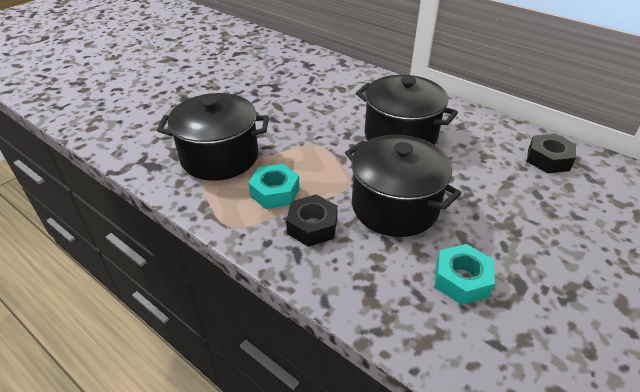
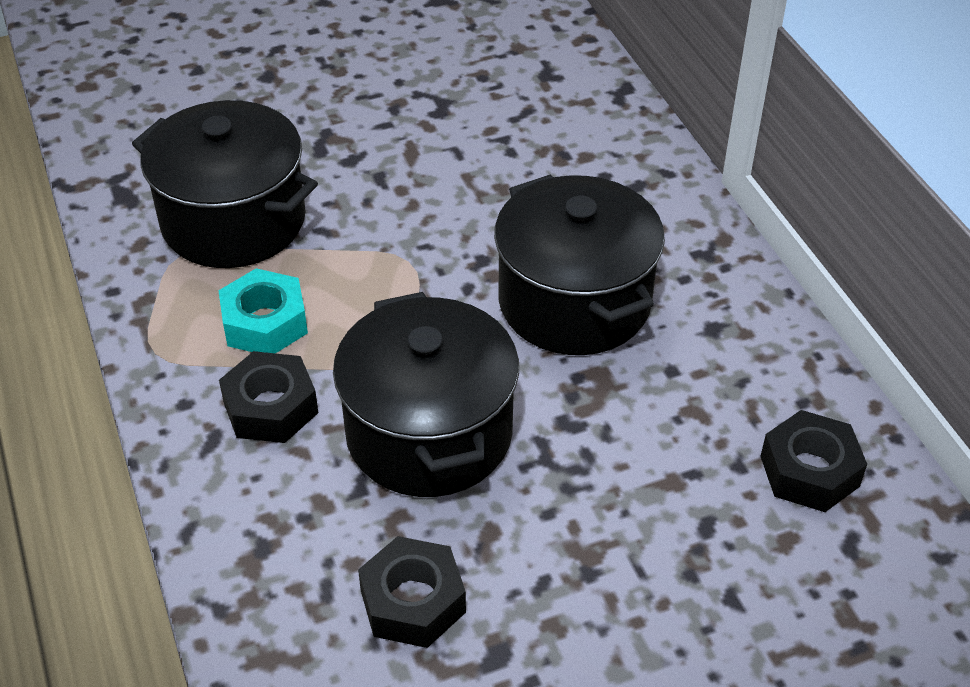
camera: 30 degrees right, 5 degrees up
turquoise nut [435,244,495,305] -> black nut [358,536,466,648]

